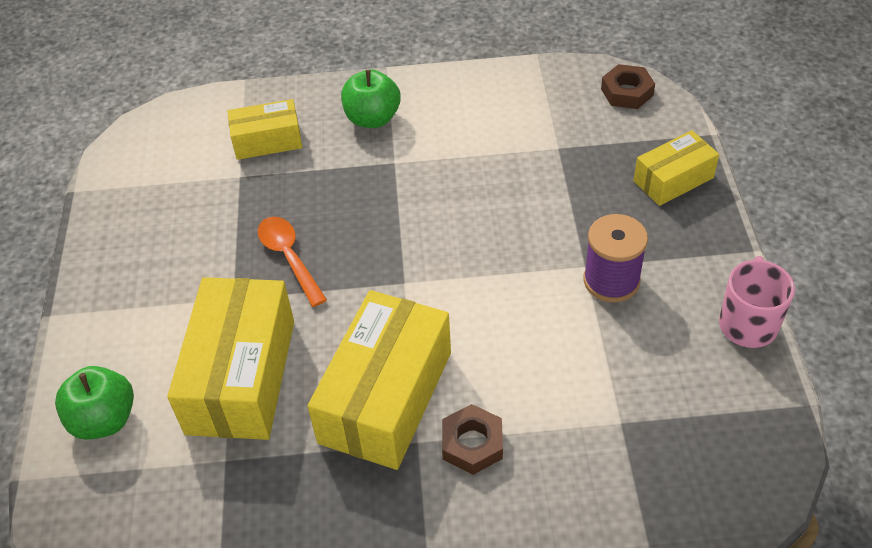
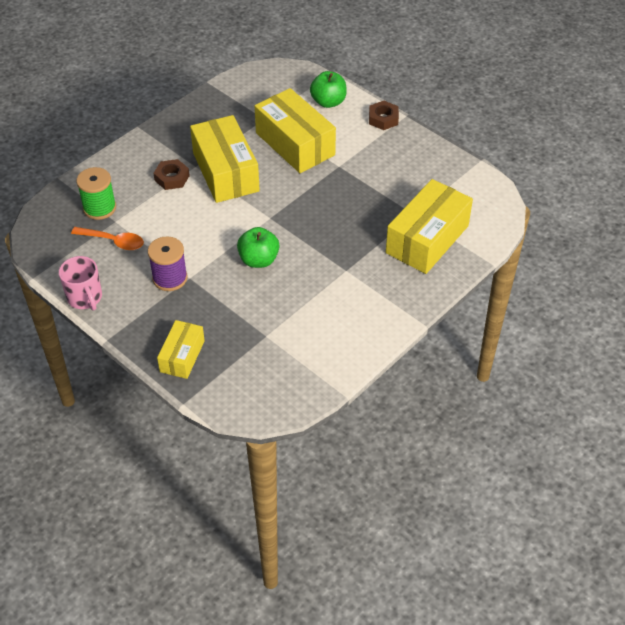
camera: 135 degrees right, 0 degrees up
yellow box [227,99,302,160] -> yellow box [386,179,473,274], size x1.78
orange spoon [258,217,327,307] -> orange spoon moved to [71,227,144,250]
green apple [341,69,401,128] -> green apple moved to [237,227,279,268]
brown nut [601,64,655,109] -> brown nut moved to [369,101,399,130]
none -> green spool [76,167,116,220]

